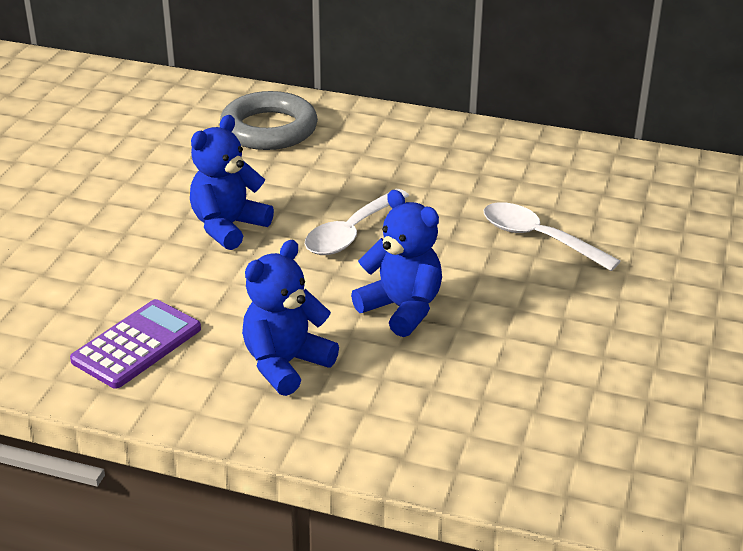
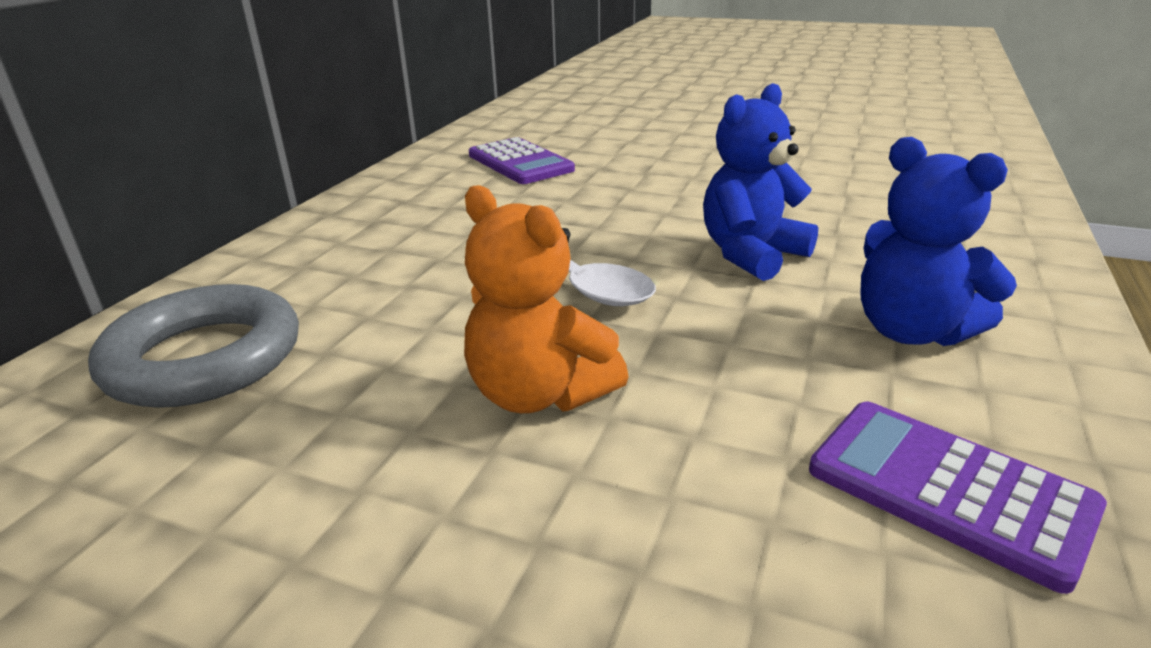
camera: 85 degrees left, 5 degrees down
blue teddy bear [190,115,274,250] -> orange teddy bear [464,185,629,413]
white spoon [484,202,621,271] -> none
none -> purple calculator [469,137,575,184]

